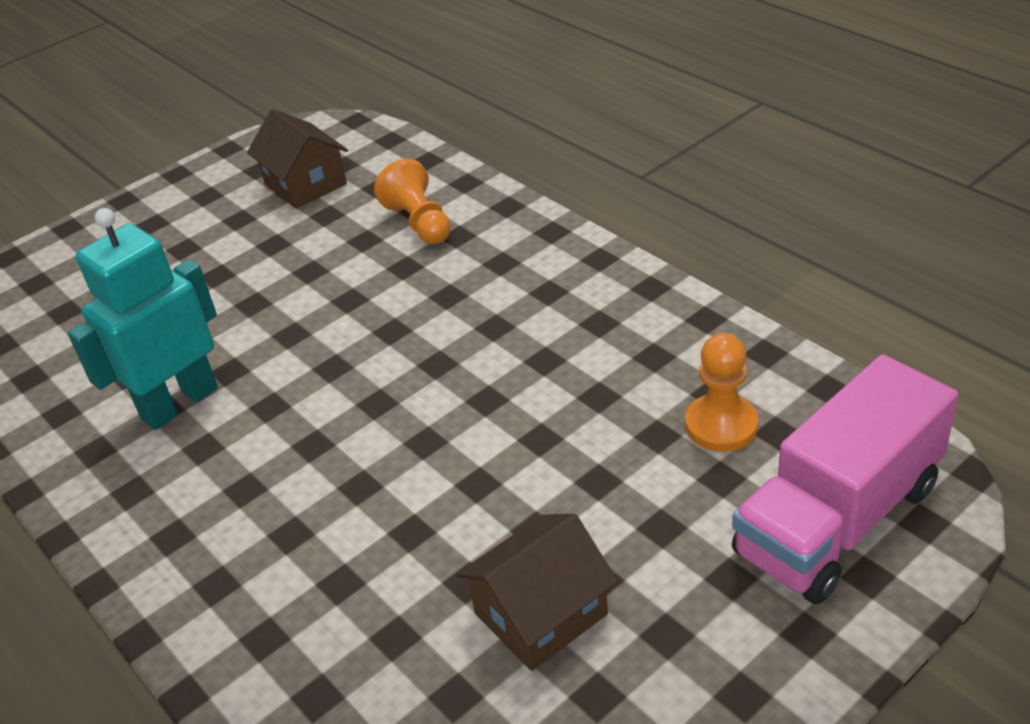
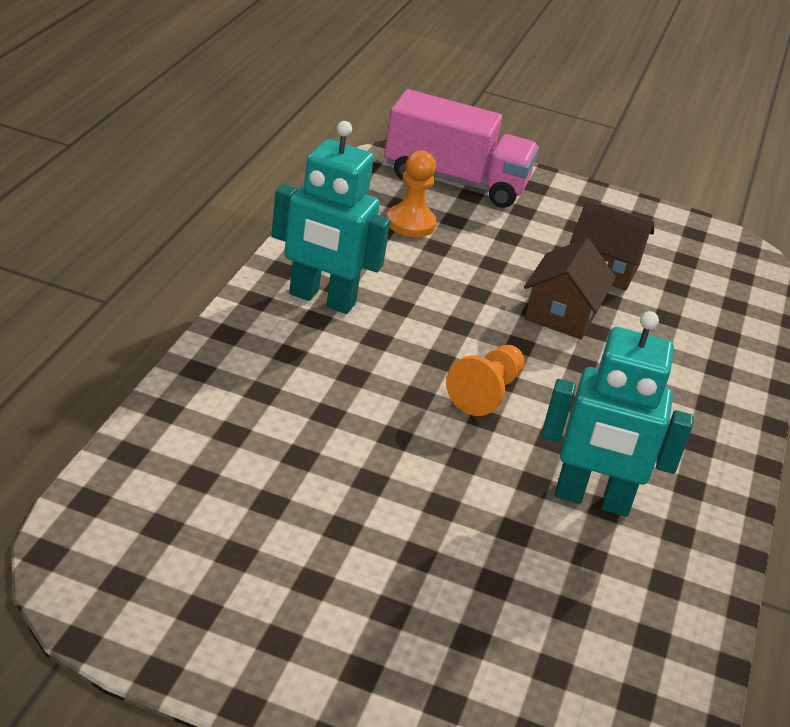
camera: 130 degrees left, 5 degrees down
brown house [247,109,348,209] -> brown house moved to [524,238,616,339]
orange pawn [374,158,451,244] -> orange pawn moved to [446,345,525,416]
none -> turquoise robot [272,121,390,314]

